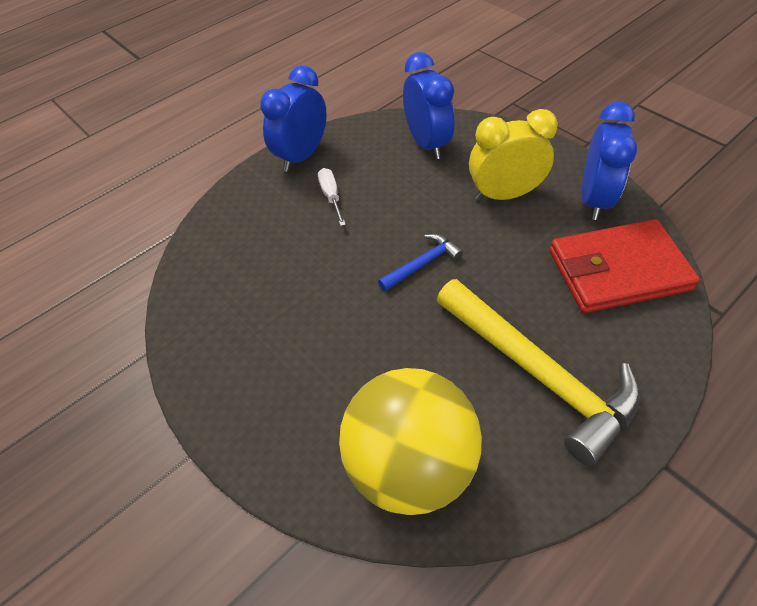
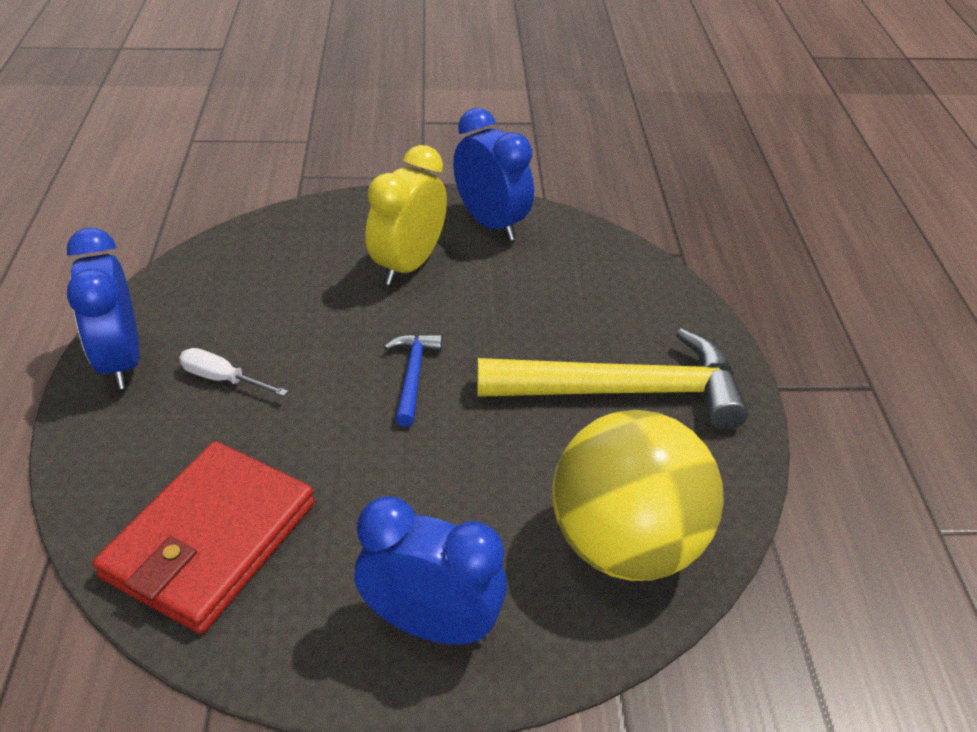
camera: 55 degrees left, 10 degrees down
blue clock [403,52,454,159] -> blue clock moved to [354,496,507,645]
red wallet [549,219,700,313] -> red wallet moved to [93,441,315,634]

